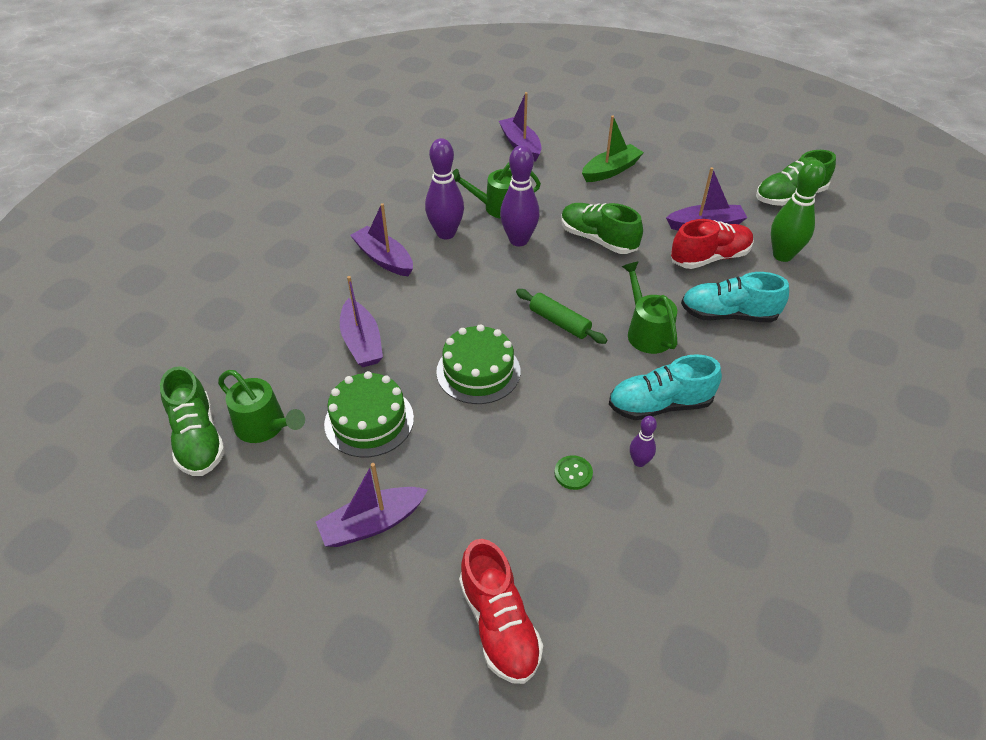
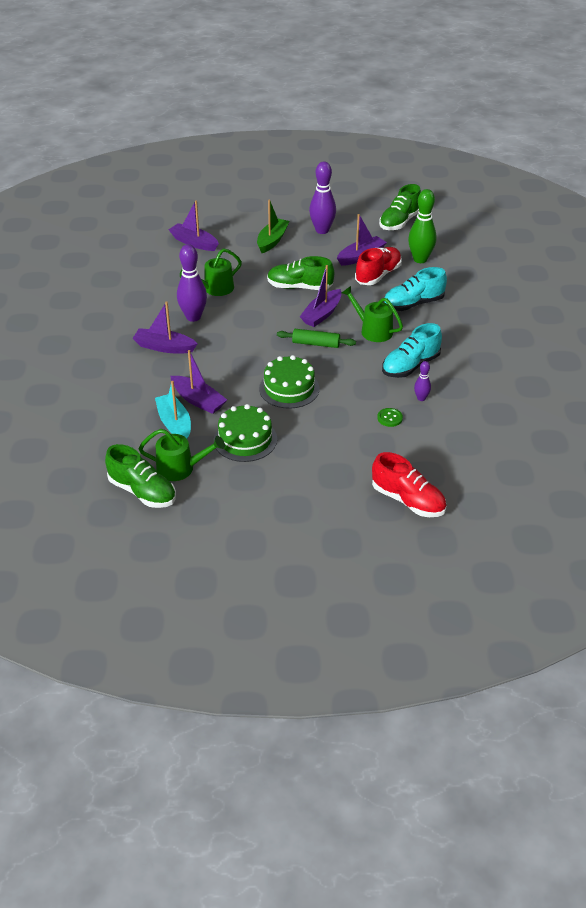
camera: 30 degrees left, 5 degrees down
purple boat [316,463,428,547] -> purple boat moved to [300,265,342,327]
purple bowling pin [500,145,539,246] -> purple bowling pin moved to [309,161,336,234]
none -> turquoise boat [155,381,191,439]

